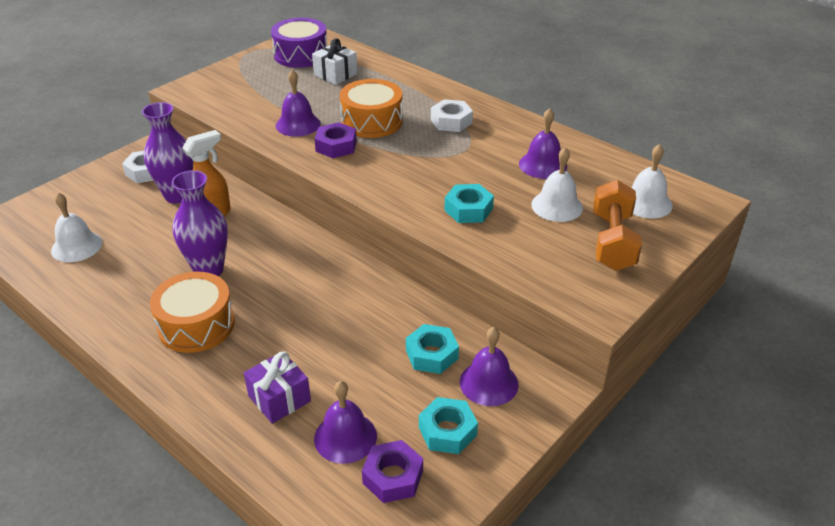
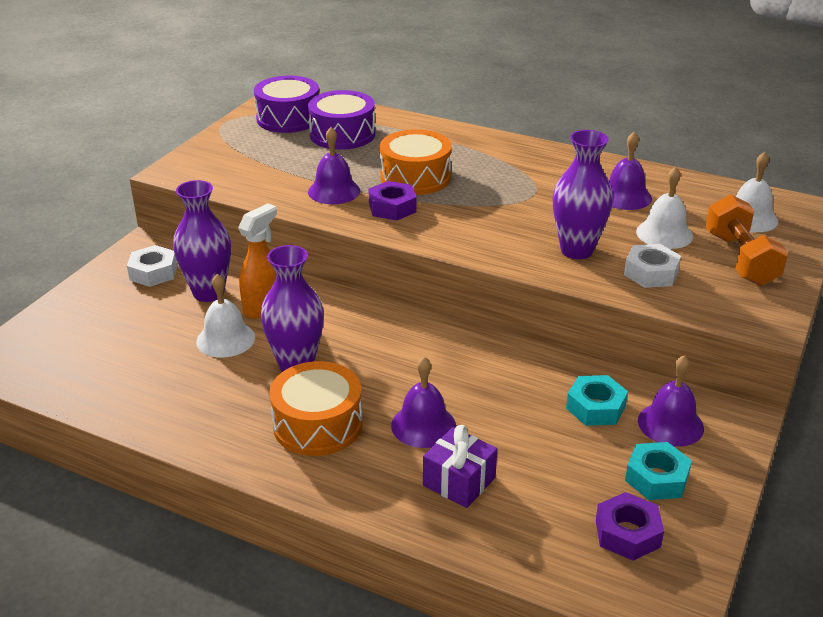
camera: 15 degrees left, 5 degrees down
white bell [51,193,103,262] -> white bell moved to [196,274,255,358]
white gift [312,38,358,85] -> purple drum [308,90,375,150]
purple bell [314,381,377,464] -> purple bell moved to [391,357,456,448]
white nut [431,99,473,132] -> white nut moved to [624,244,681,288]
turquoise nut [444,184,494,223] -> purple vase [553,130,613,259]

